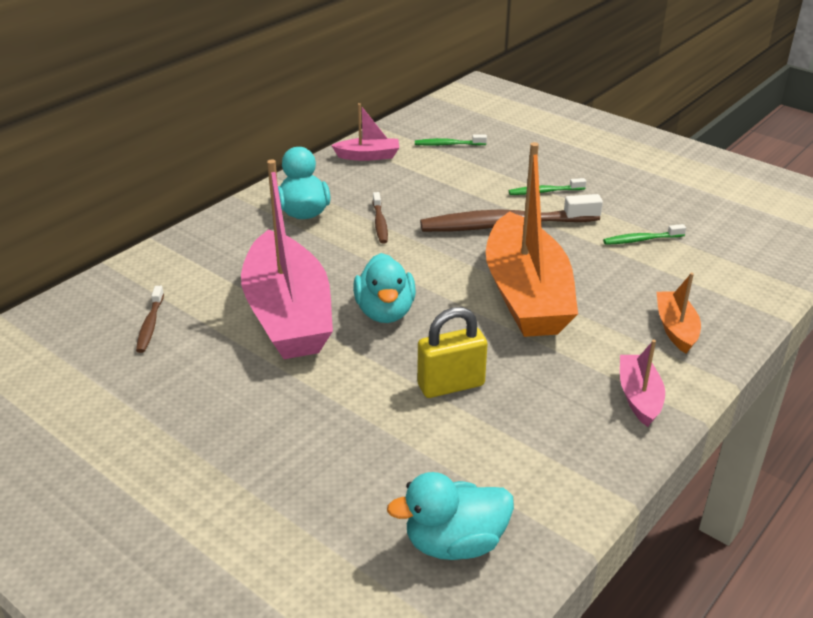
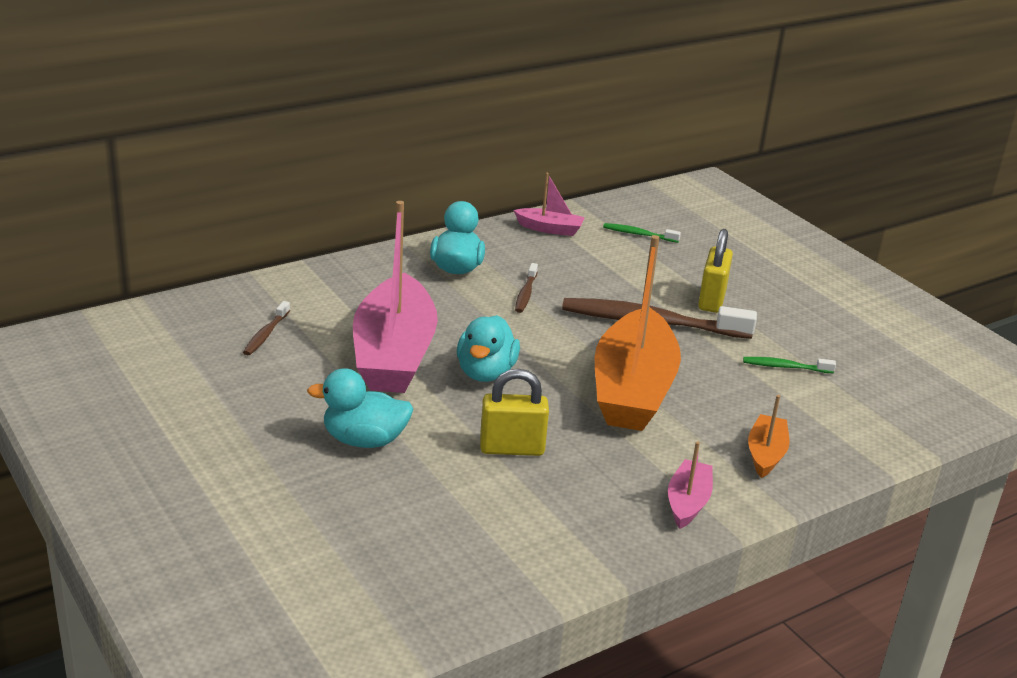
camera: 15 degrees right, 5 degrees down
turquoise duck [387,472,514,560] -> turquoise duck moved to [307,368,414,448]
green toothbrush [509,178,586,195] -> yellow padlock [698,229,733,313]

